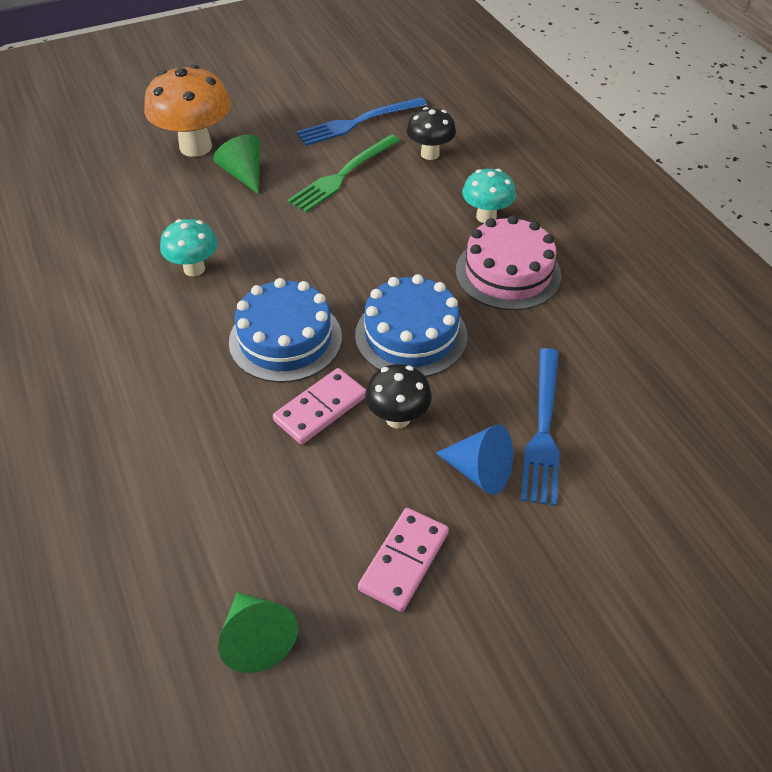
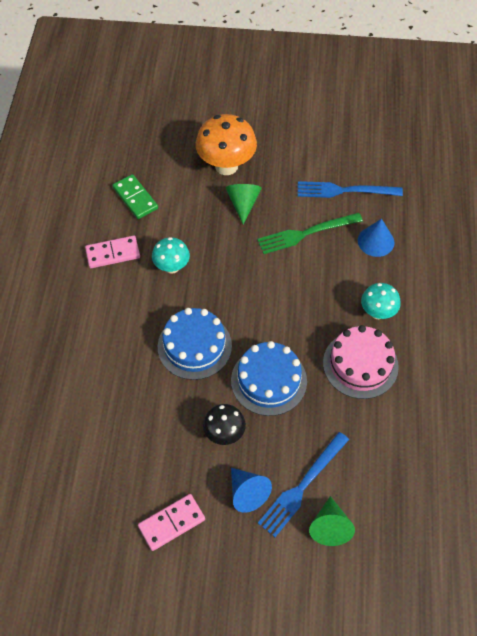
camera: 30 degrees right, 10 degrees up
green cone [218,592,298,673] -> green cone moved to [309,496,355,546]
pink domino [273,368,366,444] -> pink domino moved to [85,236,140,268]
black mushroom [407,107,456,160] -> blue cone [358,219,394,257]
none -> green domino [113,174,158,219]

